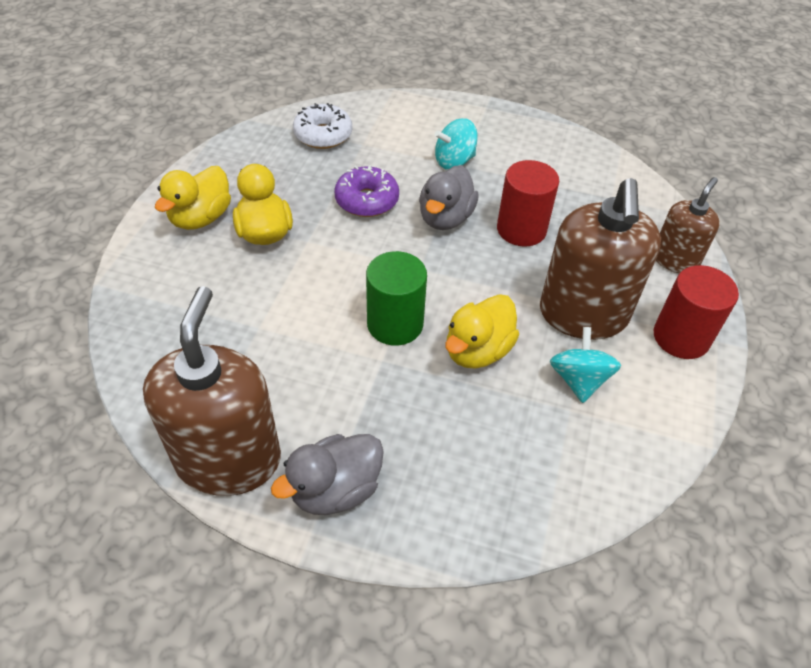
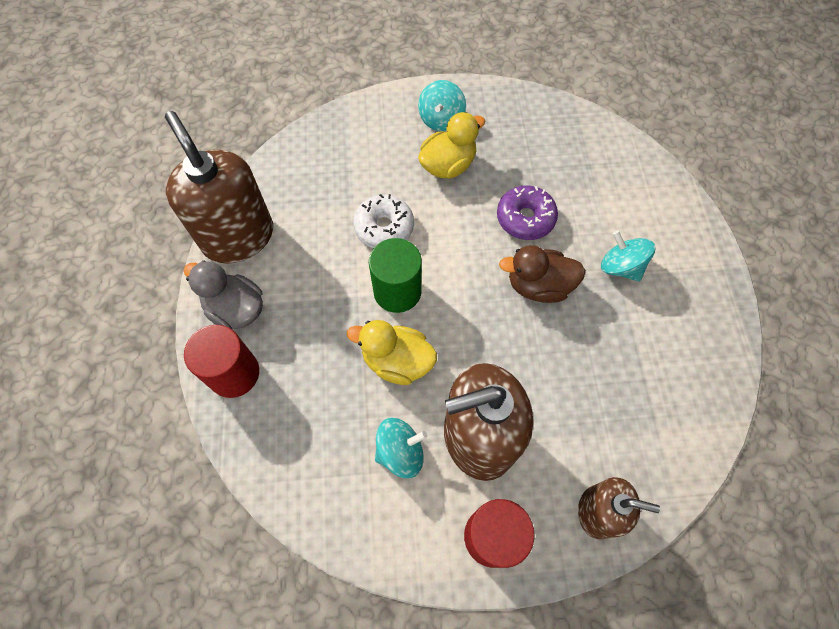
camera: 70 degrees right, 15 degrees up
brown soap dispenser [143,286,281,496] -> brown soap dispenser turned 105 degrees counterclockwise [165,111,273,264]
yellow duck [155,166,231,230] -> turquoise spinning top [418,80,466,131]
white donut [293,103,352,149] -> white donut moved to [353,194,414,248]
grey duck [419,165,479,230] -> brown duck [499,245,586,303]
red cylinder [497,160,559,247] -> red cylinder moved to [184,325,259,398]

